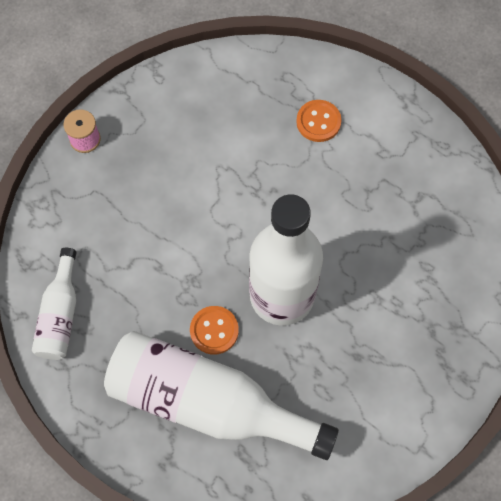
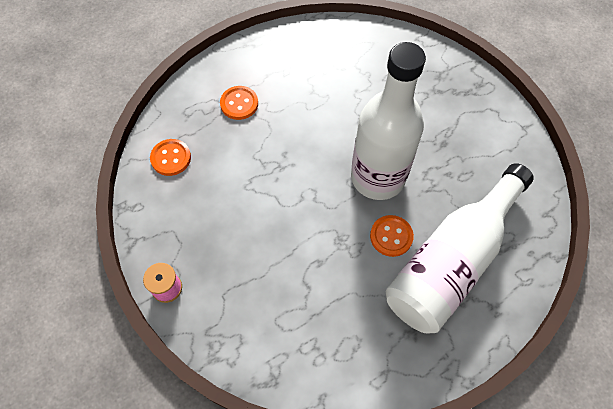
camera: 70 degrees left, 5 degrees down
white bottle [32,248,77,360] -> none
none -> orange button [150,139,191,176]

